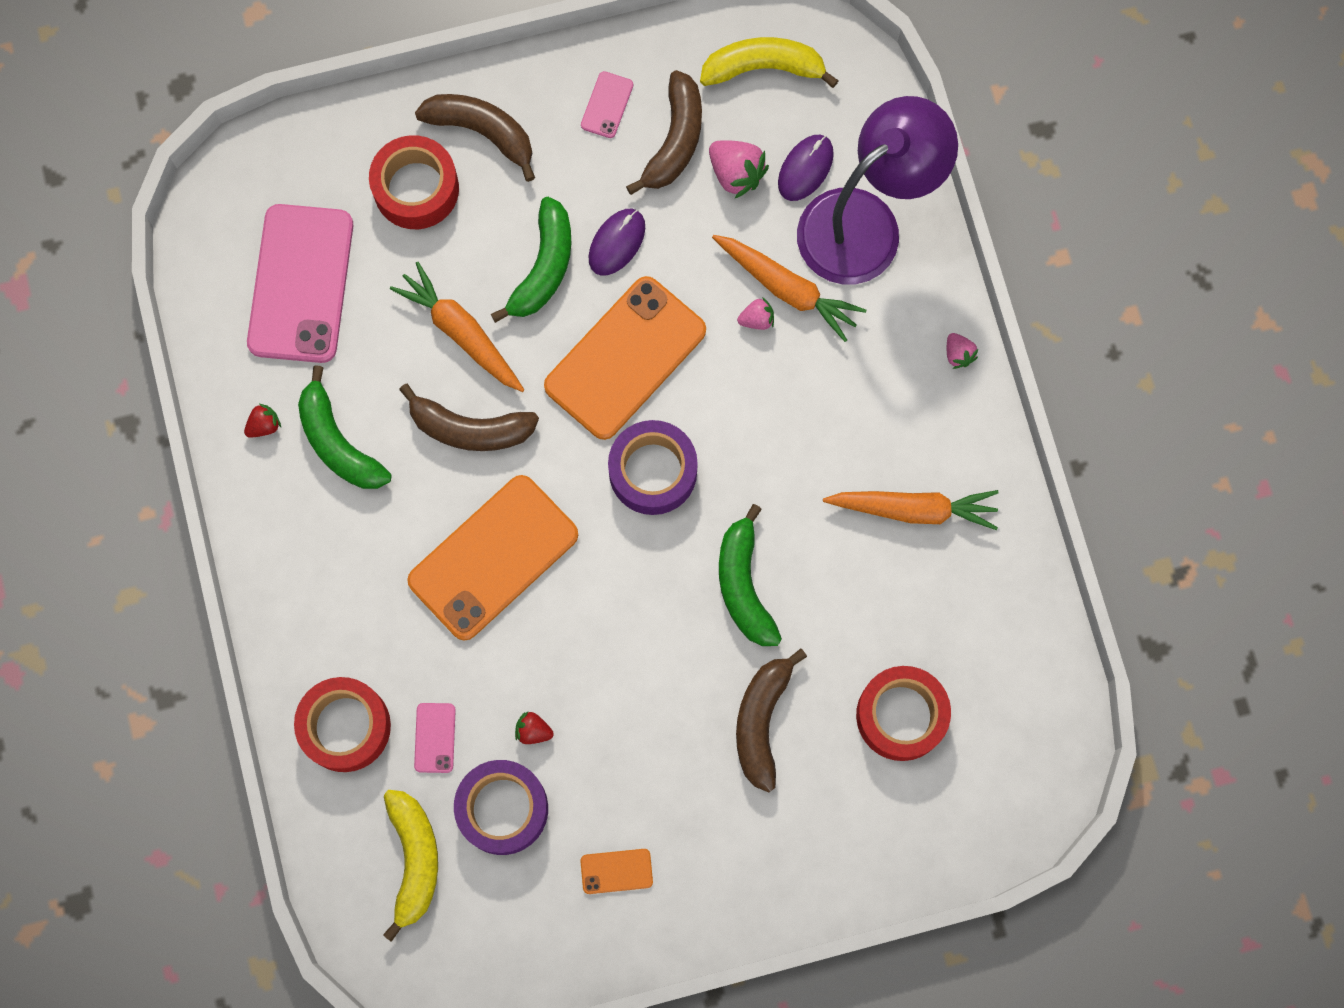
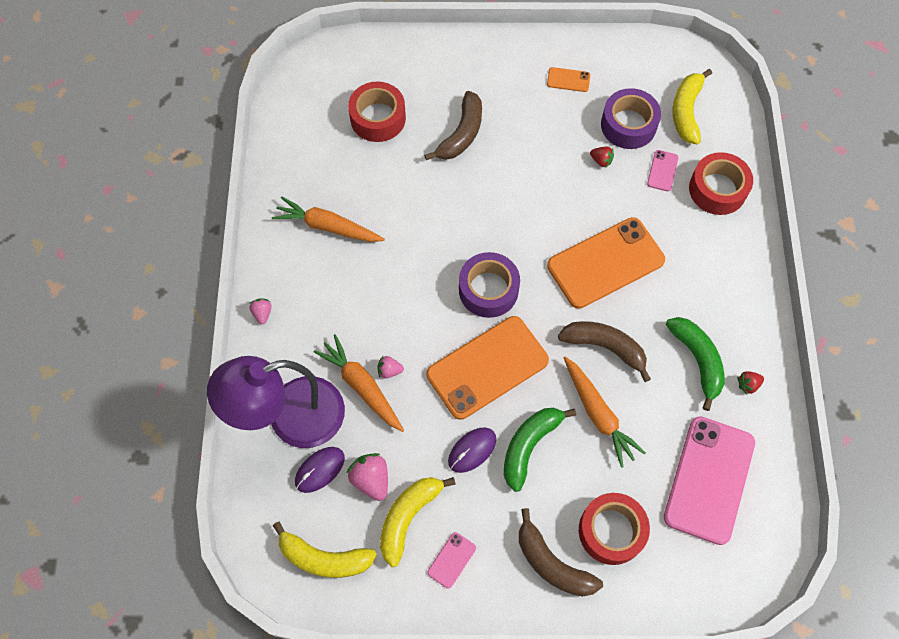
camera: 165 degrees left, 10 degrees down
brown banana [626,70,702,195] -> yellow banana [380,477,456,567]
green banana [719,504,782,646] -> none

